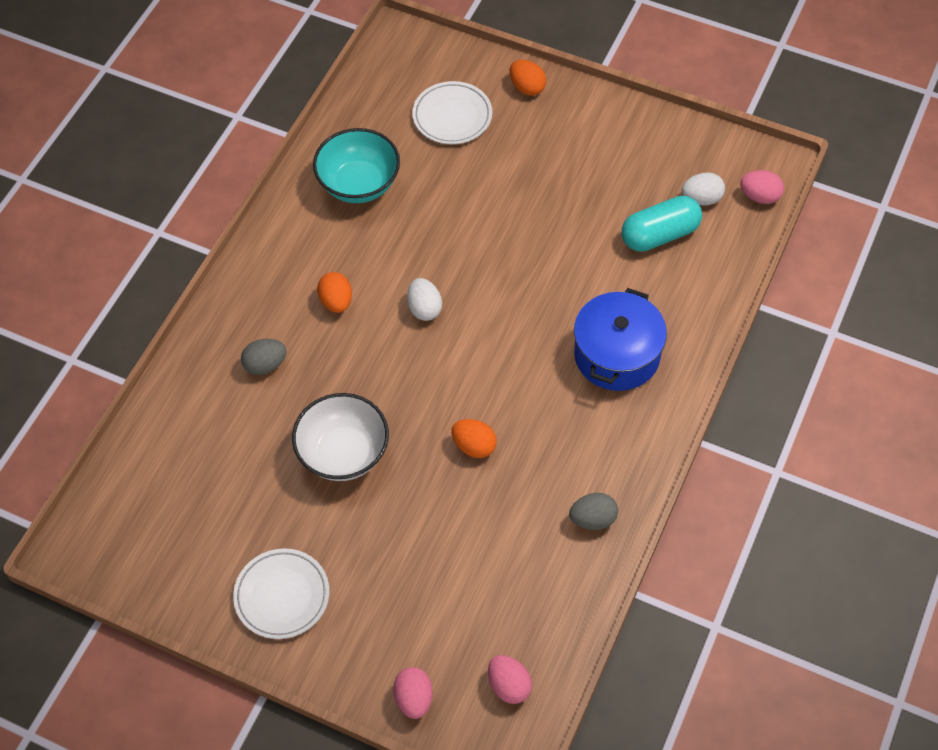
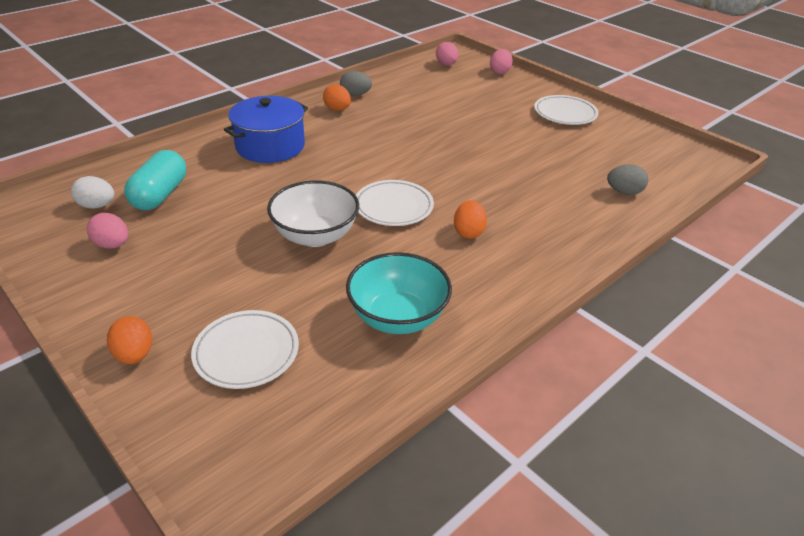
camera: 160 degrees left, 20 degrees down
grey egg [241,339,287,375] -> grey egg moved to [607,164,648,195]
white bowl [292,393,389,481] -> white bowl moved to [267,181,359,247]
white egg [407,278,442,321] -> white plate [356,180,434,226]
orange egg [451,419,497,458] -> orange egg moved to [323,84,351,111]
turquoise capsule [622,196,702,252] -> turquoise capsule turned 75 degrees counterclockwise [124,150,186,210]
pink egg [740,170,784,204] -> pink egg moved to [87,213,128,249]

